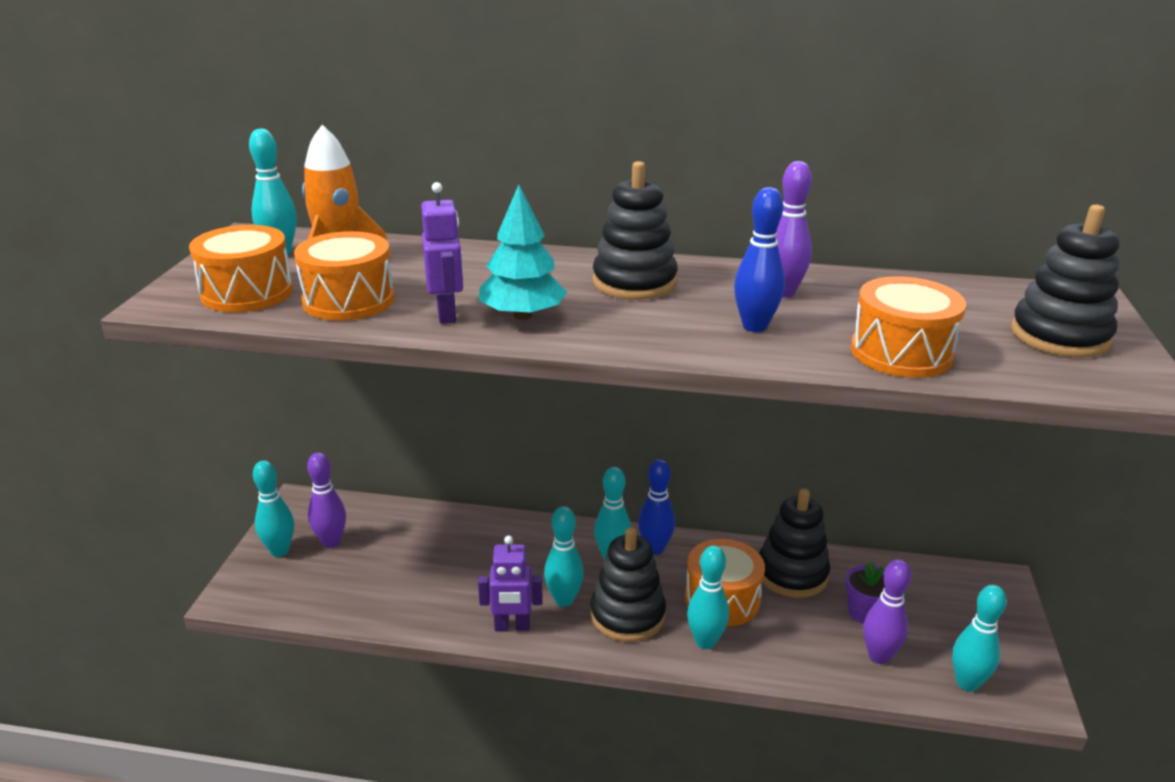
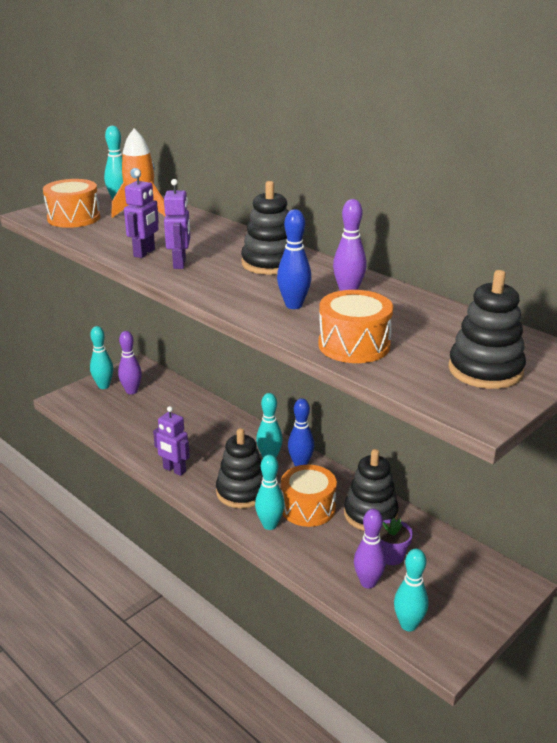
camera: 35 degrees right, 0 degrees up
orange drum [294,231,394,321] -> none
turquoise tree [479,185,567,320] -> purple robot [164,179,190,269]
turquoise bowling pin [544,506,584,607] -> none

